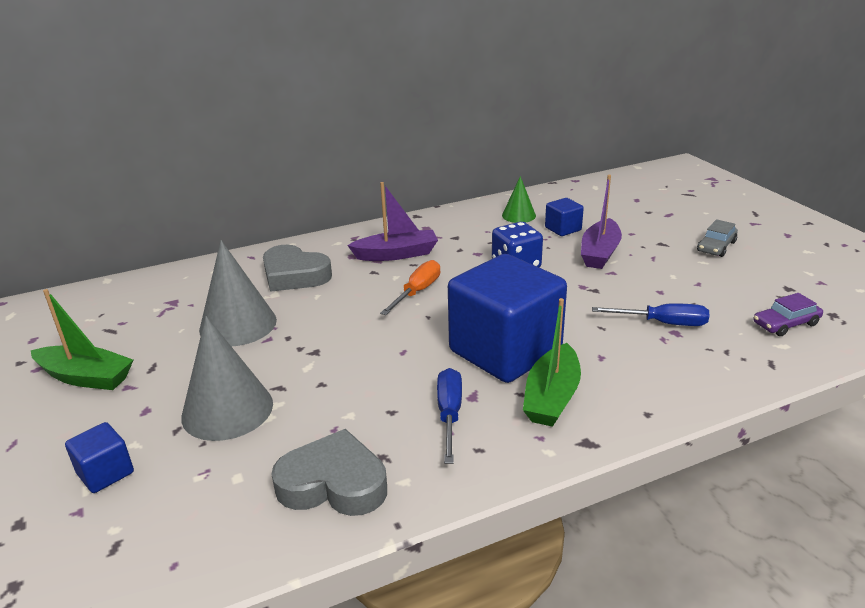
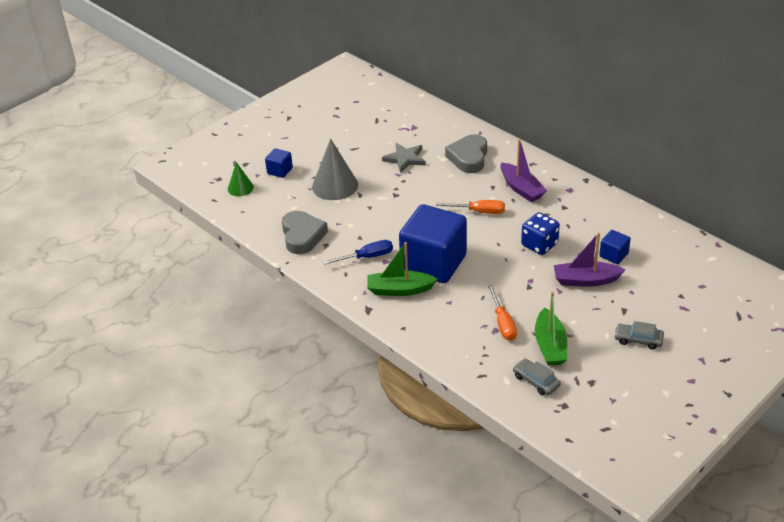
camera: 70 degrees right, 10 degrees up
green boat [31,289,133,390] -> green boat moved to [535,291,567,366]
grey cone [199,240,277,346] -> grey star [382,143,426,173]
green cone [502,176,536,223] -> green cone moved to [228,162,254,196]
blue screwdriver [592,303,709,326] -> orange screwdriver [488,285,517,341]
purple car [753,293,823,336] -> grey car [513,358,561,395]

